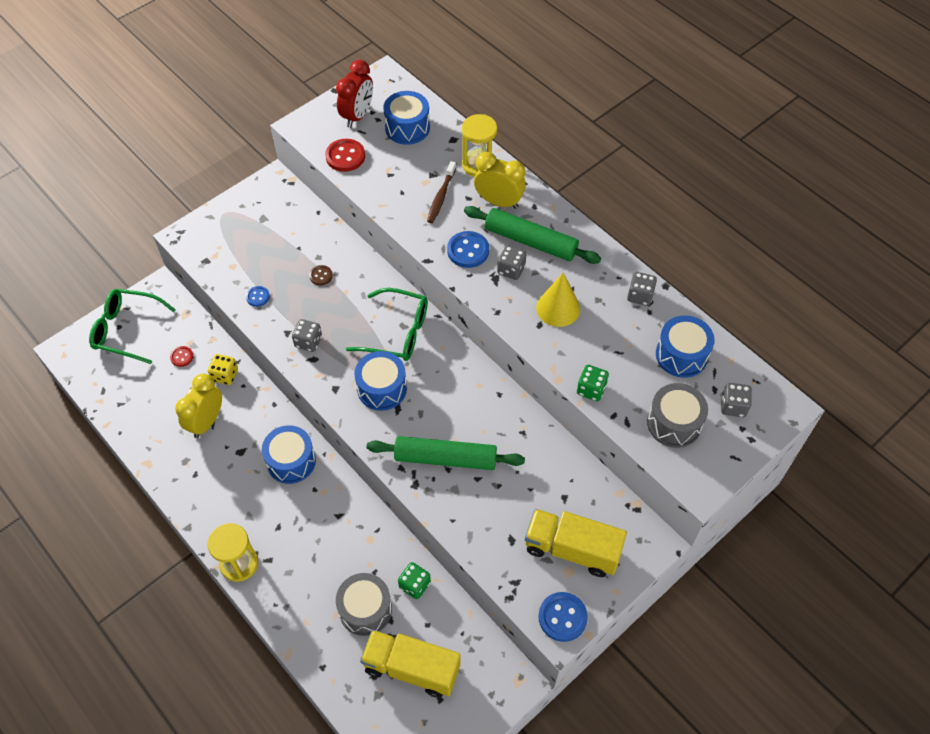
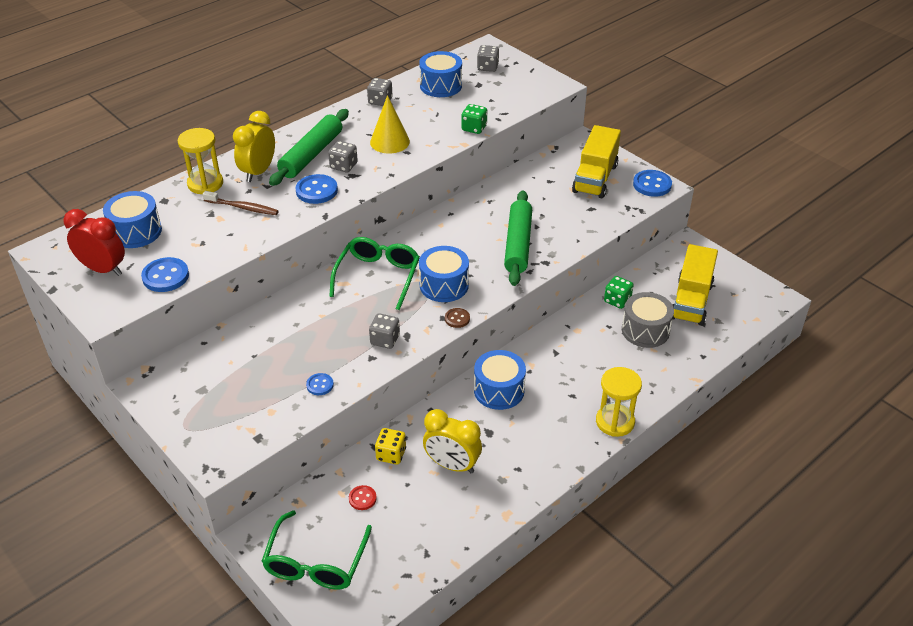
camera: 90 degrees left, 15 degrees down
brown button [309,265,333,285] -> brown button moved to [445,308,470,328]
red button [325,139,365,172] -> blue button [141,257,189,292]
grey drum [647,383,708,448] -> none

